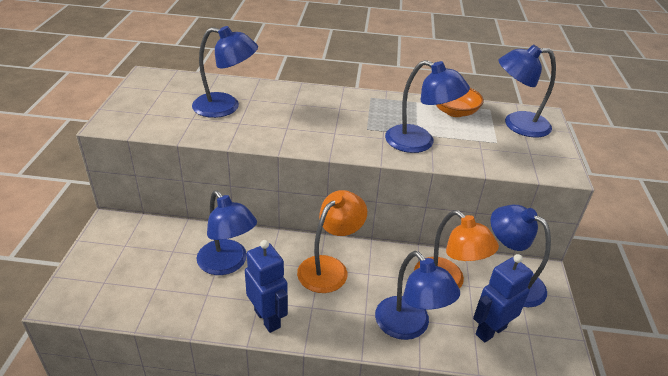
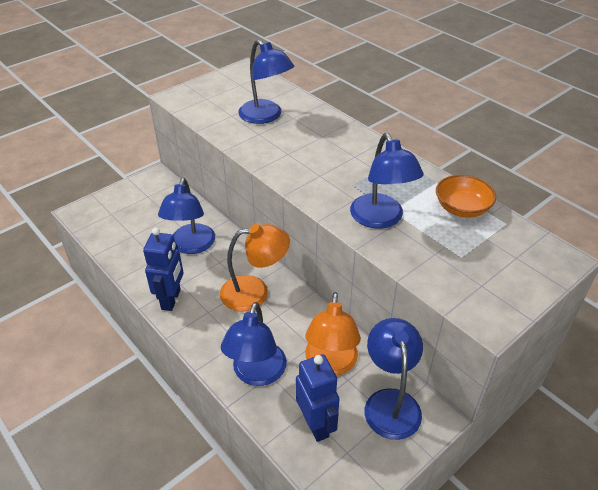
camera: 45 degrees right, 5 degrees up
blue robot [473,254,533,343] -> blue robot turned 60 degrees clockwise [296,354,340,442]
blue lamp [498,45,556,138] -> none

